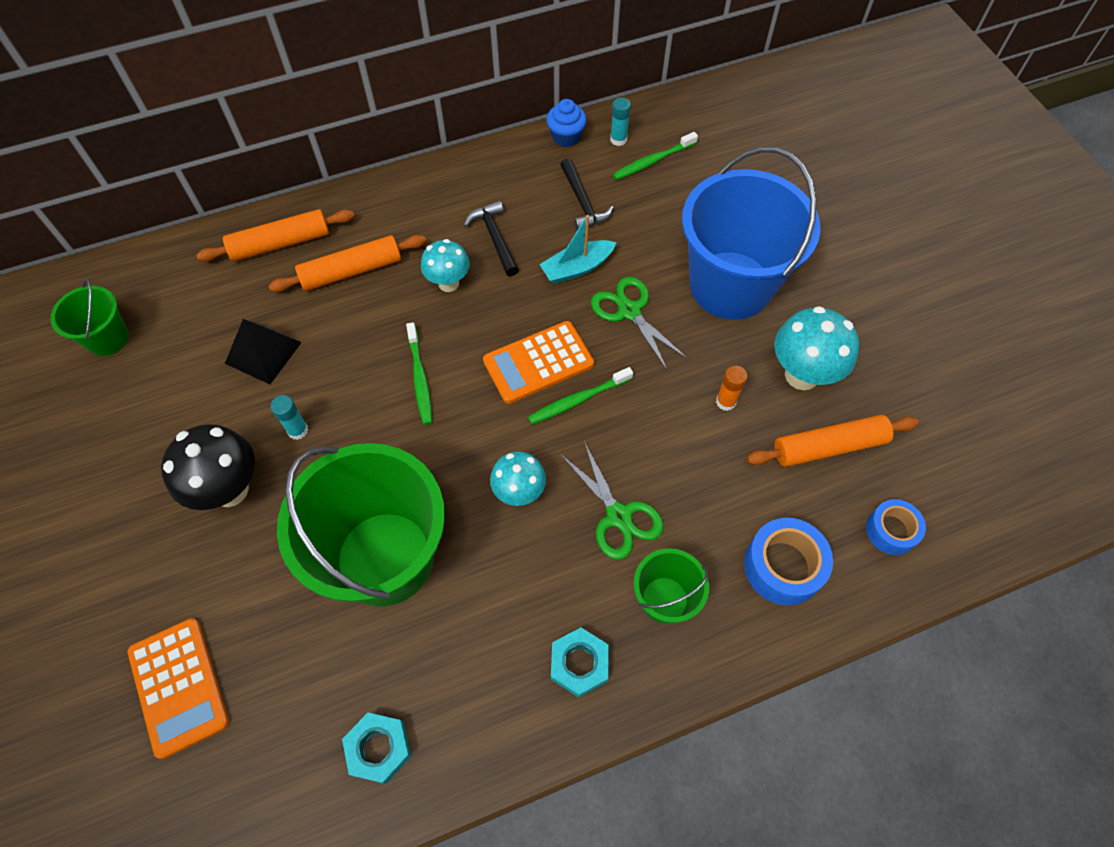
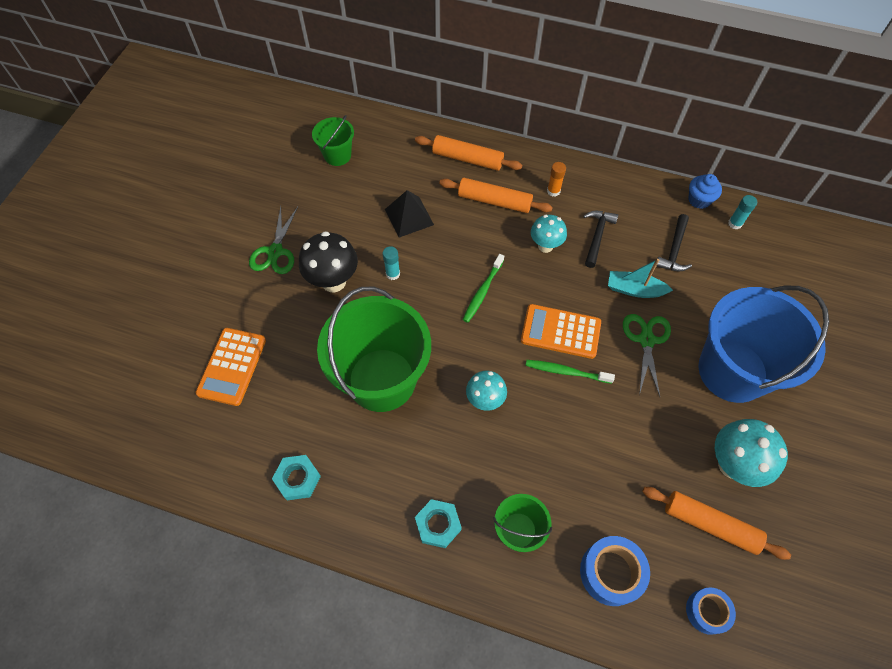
camera: 40 degrees right, 0 degrees up
green scissors [560,441,664,560] -> green scissors moved to [249,206,298,274]
green toothbrush [612,132,698,180] -> none
orange glue stick [716,366,747,411] -> orange glue stick moved to [547,162,566,197]

